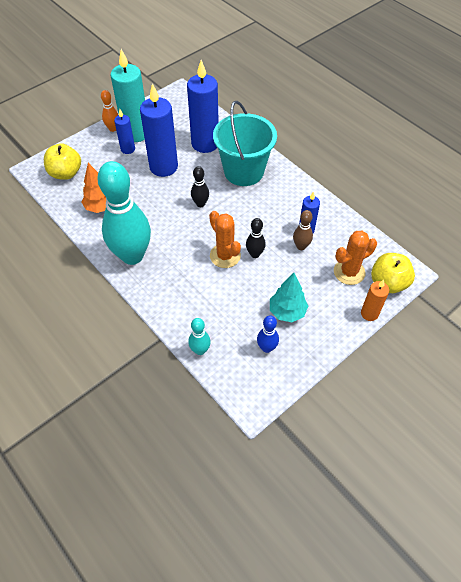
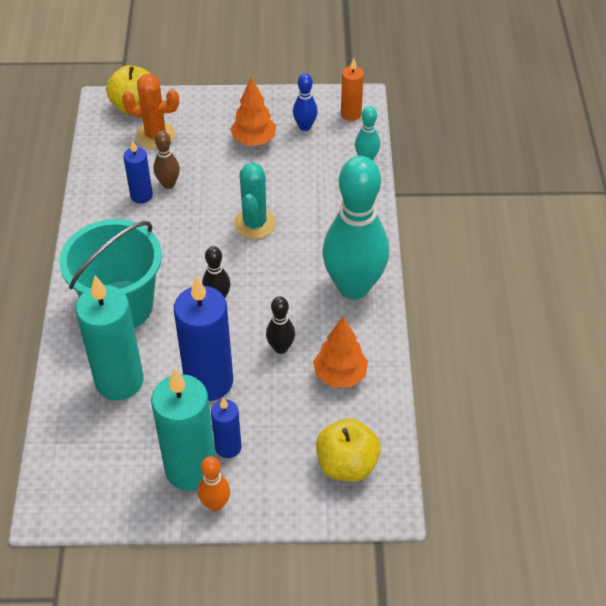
camera: 140 degrees left, 5 degrees down
blue candle [187,60,219,153] -> turquoise candle [76,276,144,400]
orange cactus [209,211,241,268] -> turquoise cactus [234,162,276,239]
black bowling pin [246,218,266,258] -> black bowling pin moved to [266,296,295,354]
turquoise tree [270,273,308,322] -> orange tree [230,77,276,146]
orange candle [361,280,389,321] -> orange candle moved to [341,58,364,121]

